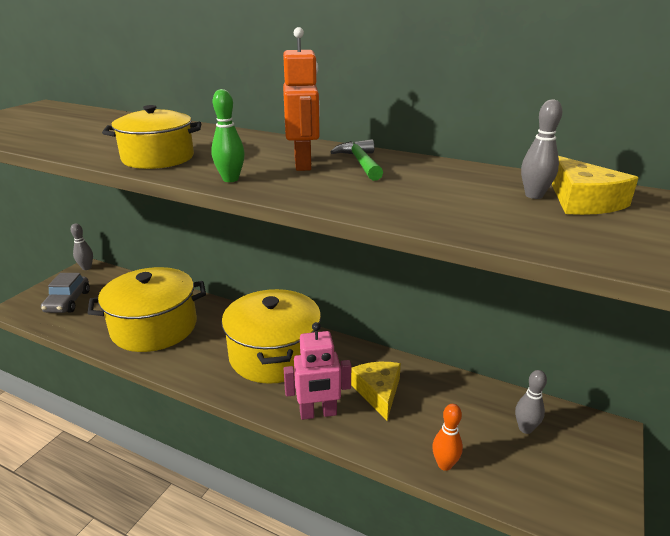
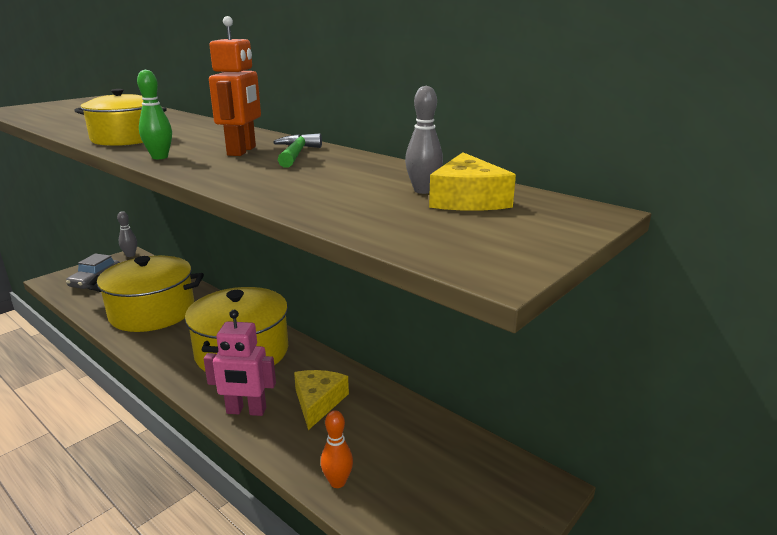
camera: 15 degrees right, 5 degrees down
grey bowling pin [515,370,547,434] -> none

